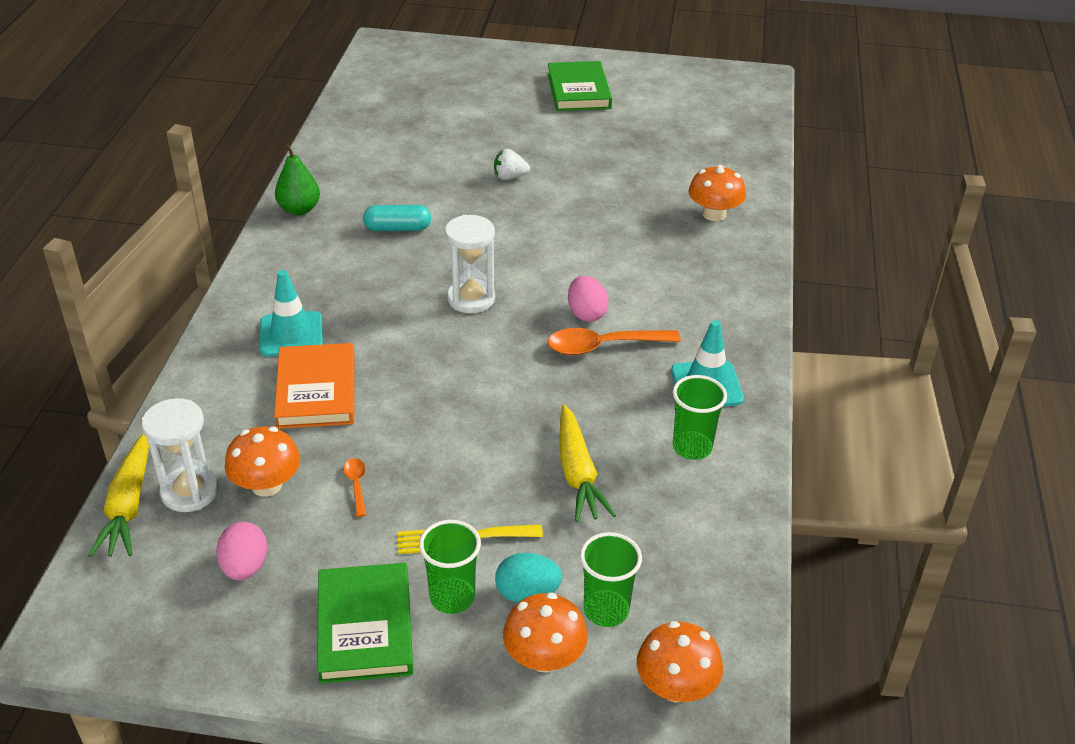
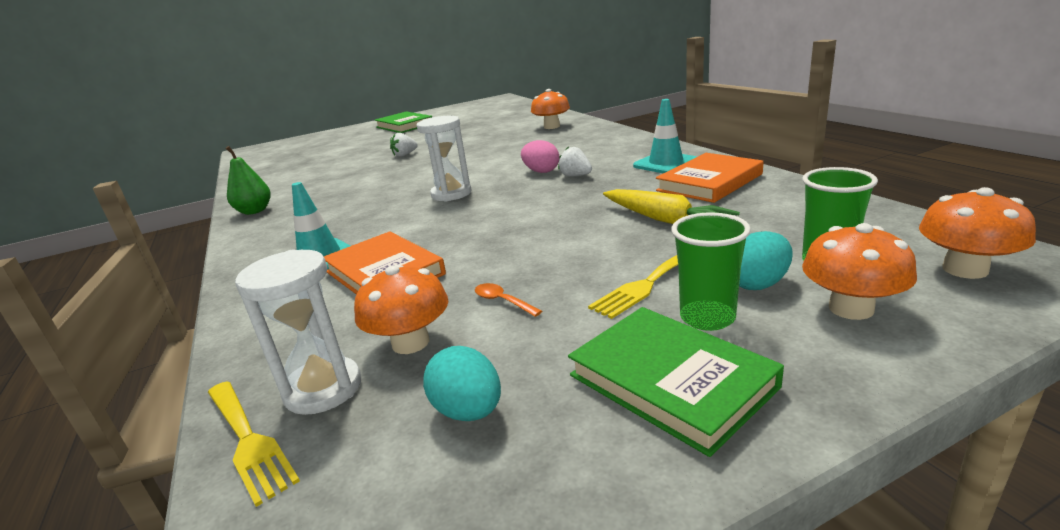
camera: 30 degrees left, 15 degrees down
yellow carrot [88,433,149,557] -> yellow fork [208,381,300,507]
pink egg [216,522,267,580] -> turquoise egg [423,346,501,421]
turquoise capsule [363,205,431,231] -> none
orange spoon [548,328,681,355] -> white strawberry [558,147,592,177]
green cup [673,375,727,460] -> orange book [656,153,764,203]

